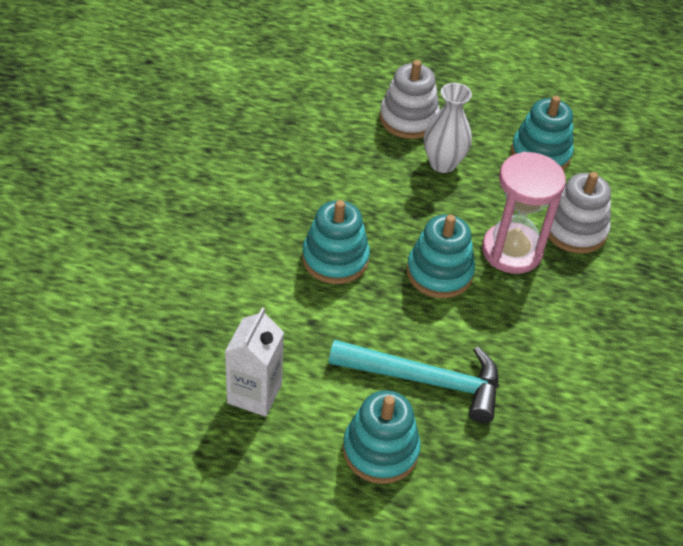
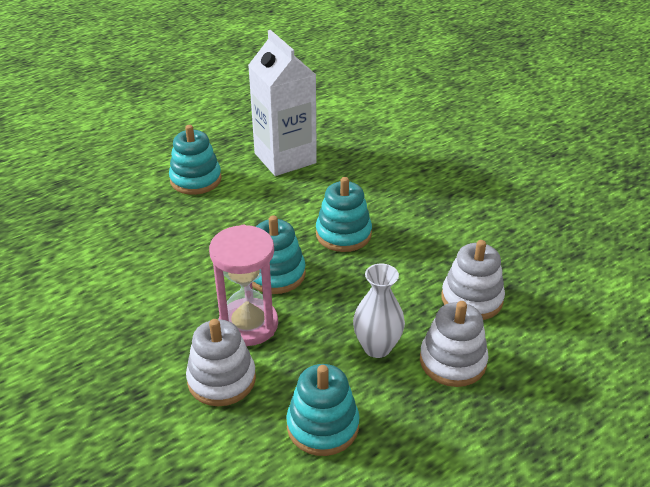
camera: 135 degrees right, 10 degrees down
white carton [225,307,284,417] -> white carton [248,30,317,176], size x1.66
turquoise hammer [329,340,499,423] -> none
none -> white stacking toy [441,240,505,320]

